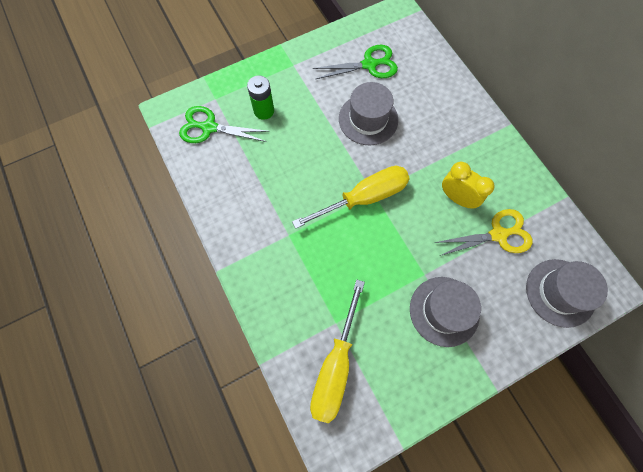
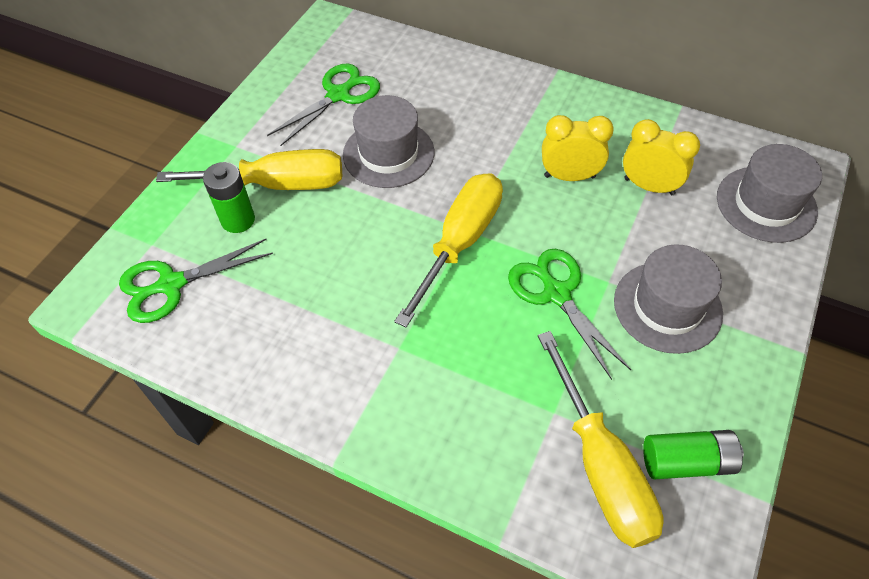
camera: 35 degrees left, 15 degrees down
yellow scissors [434,209,533,256] -> yellow clock [623,119,700,195]
none -> yellow screwdriver [156,149,342,190]
none -> green scissors [508,249,631,380]
none -> green battery [643,430,744,479]

